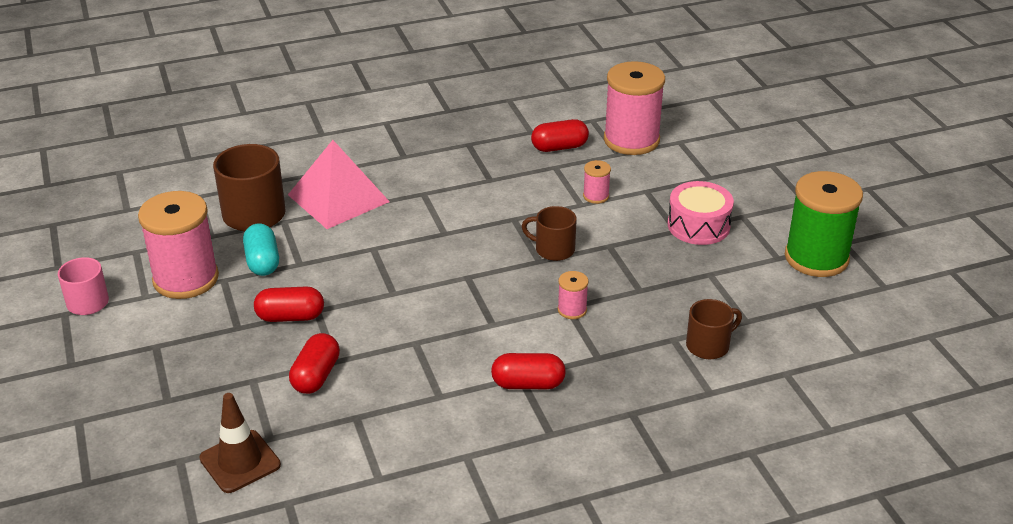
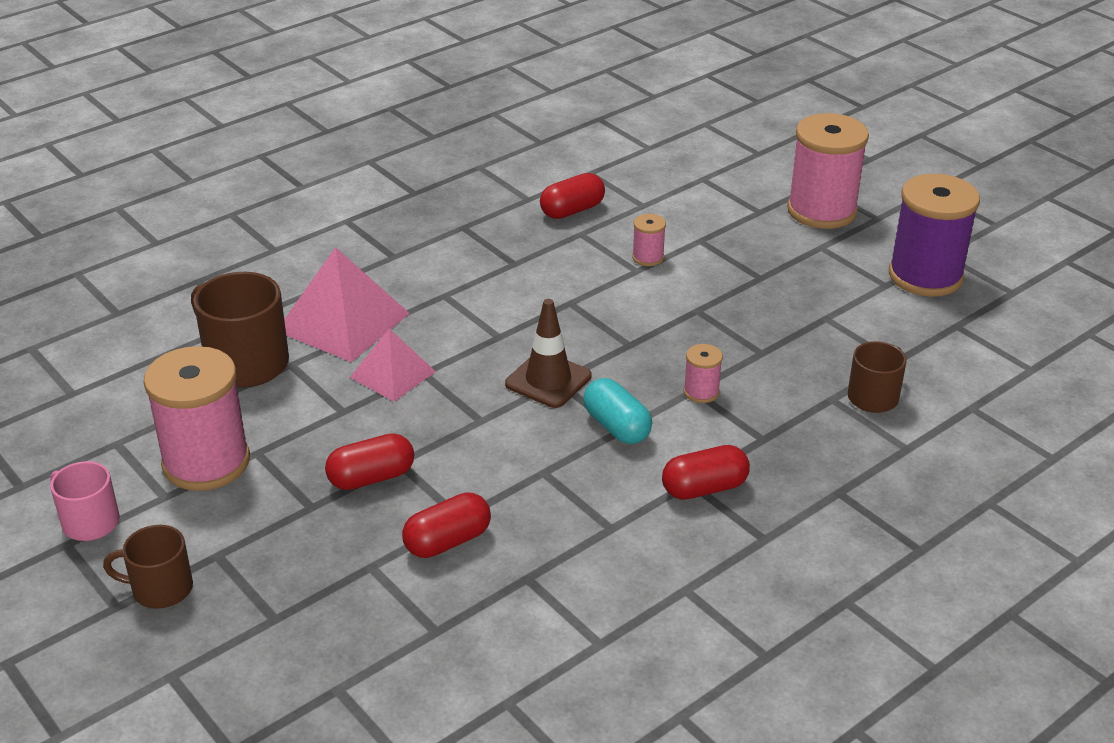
camera: 20 degrees left, 0 degrees up
brown traffic cone [199,393,281,493] -> brown traffic cone moved to [505,299,591,408]
turquoise capsule [243,223,279,276] -> turquoise capsule moved to [583,378,652,444]
red capsule [289,333,340,394] -> red capsule turned 60 degrees clockwise [402,492,491,558]
brown mug [521,206,577,261] -> brown mug moved to [103,525,193,609]
pink spool [604,61,665,155] -> pink spool moved to [787,113,869,229]
pink drum [668,181,734,245] -> none
green spool [785,171,863,277] -> purple spool [889,174,980,297]
none -> pink pyramid [350,328,436,401]

